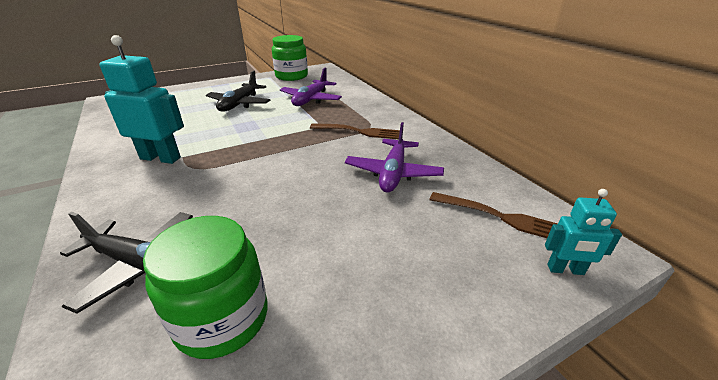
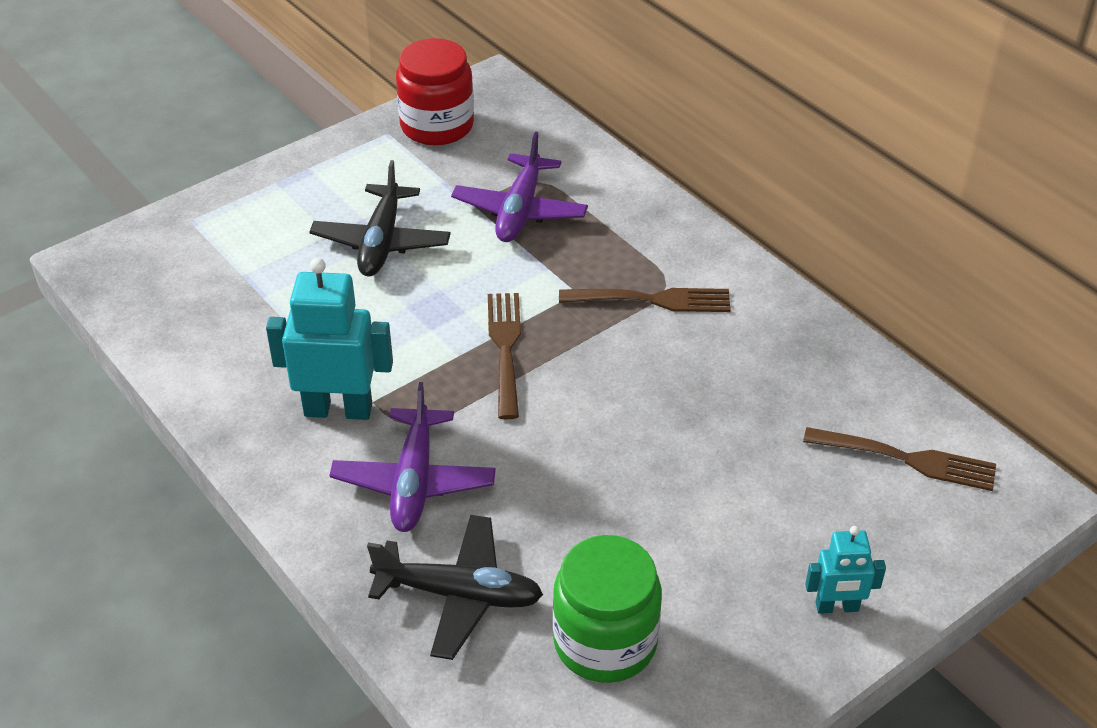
camera: 10 degrees left, 10 degrees up
green jar [272,35,308,81] -> red jar [396,38,474,145]
purple plane [345,122,444,192] -> purple plane moved to [329,382,496,532]
turquoise robot [545,189,622,275] -> turquoise robot moved to [805,526,886,614]
none -> brown fork [488,293,521,419]

